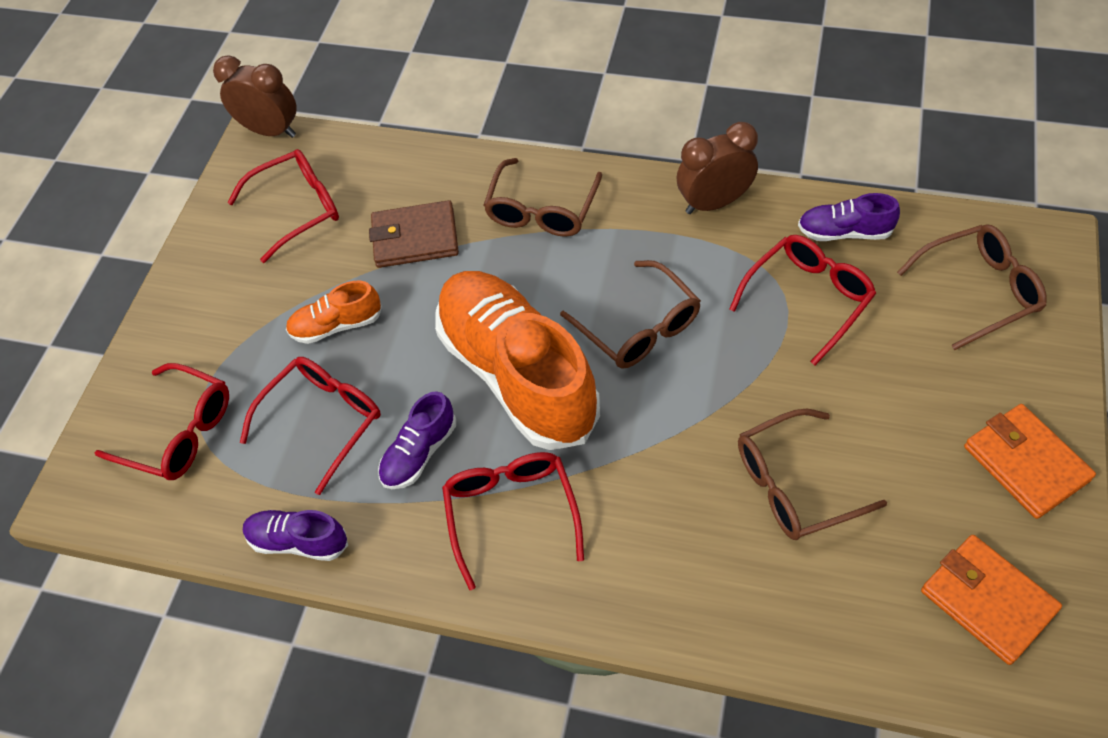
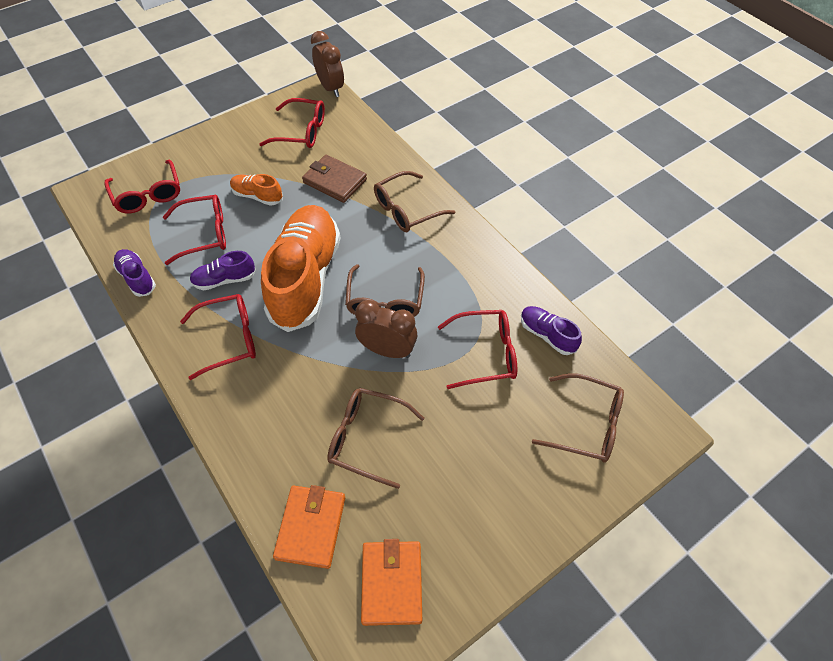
camera: 35 degrees right, 0 degrees up
red glasses [442,452,584,590] -> red glasses turned 45 degrees clockwise [180,294,256,380]
brown clock [676,122,758,214] -> brown clock moved to [355,300,417,358]
orange wallet [964,404,1096,519] -> orange wallet moved to [273,485,345,569]

